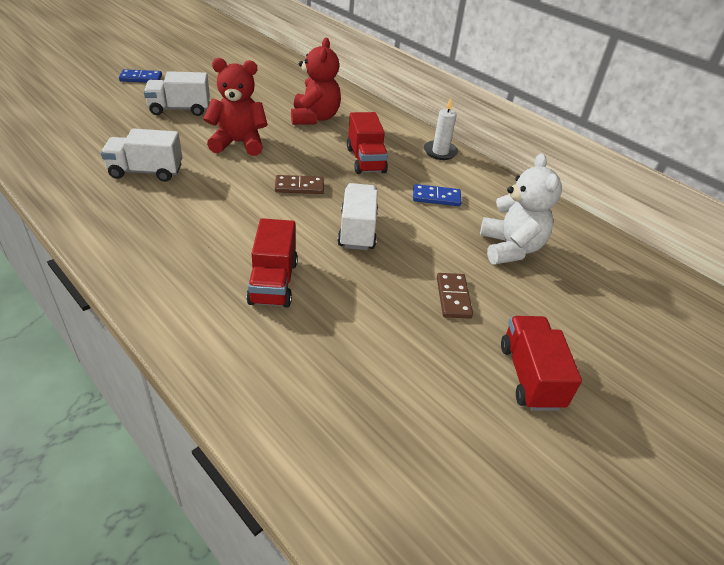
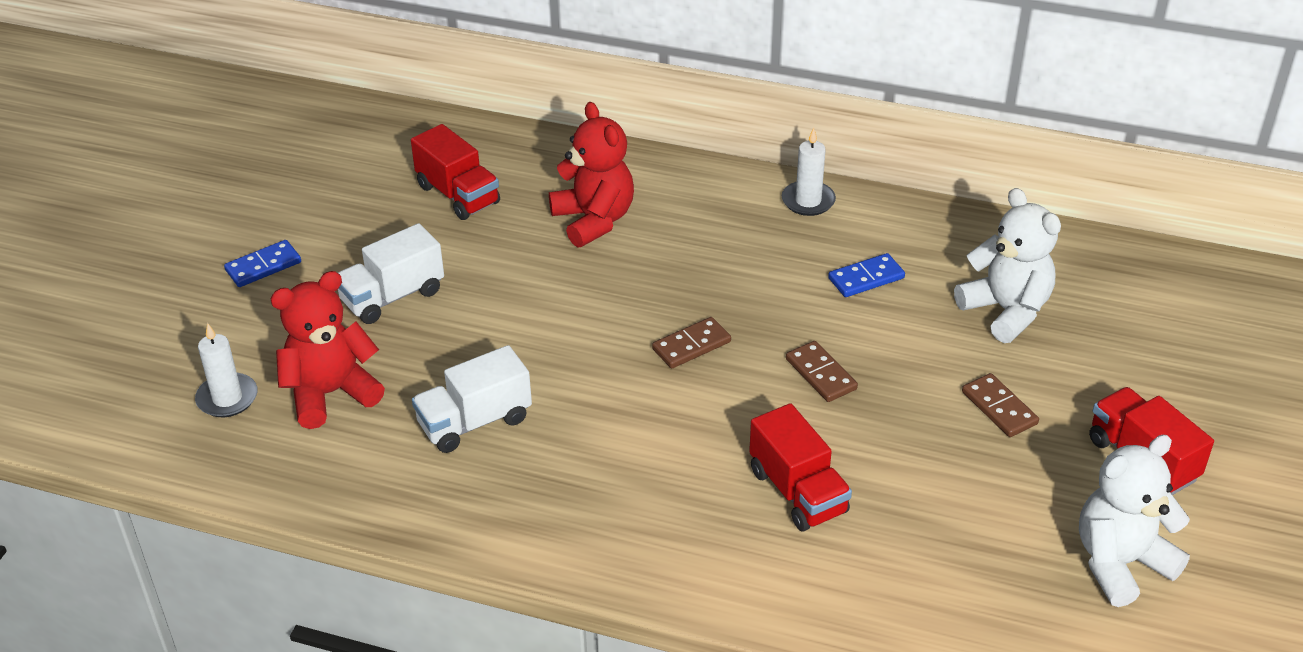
camera: 25 degrees left, 0 degrees up
red teddy bear [203,58,268,156] -> red teddy bear moved to [270,271,385,429]
white truck [337,183,378,250] -> brown domino [786,341,858,402]
red truck [347,112,388,174] -> red truck moved to [411,124,500,220]
none -> white candle [195,323,257,417]
none -> white teddy bear [1079,435,1190,607]

